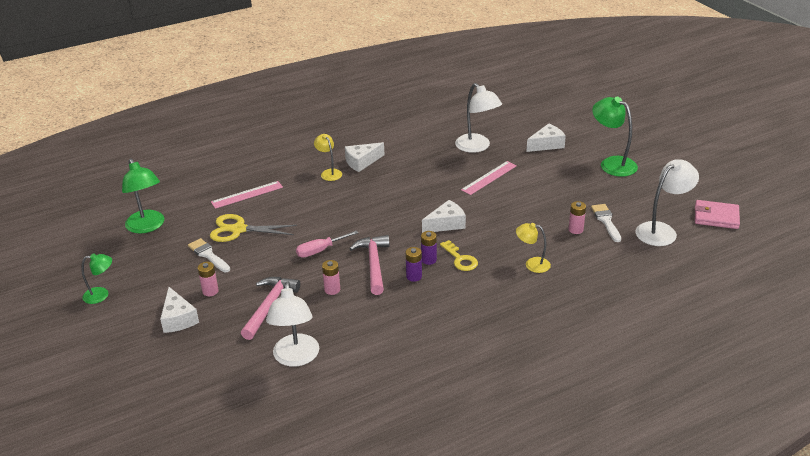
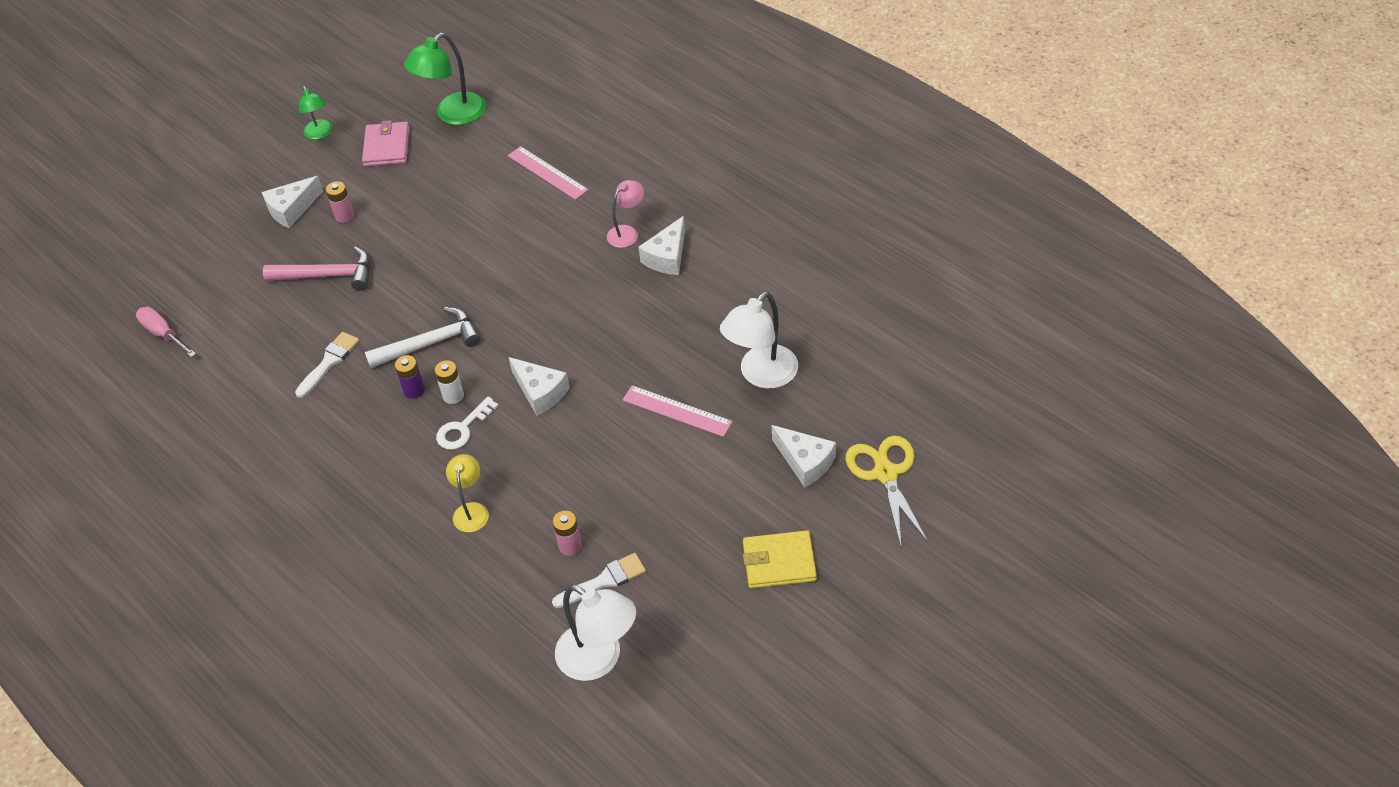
camera: 75 degrees right, 15 degrees up
white brush [188,238,230,272] -> white brush moved to [295,332,359,398]
yellow scissors [210,214,297,242] -> yellow scissors moved to [846,436,928,546]
white lamp [266,281,319,367] -> none
pink screwdriver [296,231,358,258] -> pink screwdriver moved to [136,307,196,357]
yellow lamp [314,134,342,181] -> pink lamp [607,180,644,248]
pink battery [322,260,340,295] -> none
white cheese [345,142,384,172] -> white cheese turned 105 degrees counterclockwise [638,216,685,275]
pink hammer [349,235,390,295] -> white hammer [365,307,481,368]
purple battery [421,231,437,265] -> white battery [435,360,464,404]
yellow key [440,240,478,271] -> white key [436,397,499,450]
green lamp [592,97,638,177] -> yellow wallet [743,530,817,588]
pink wallet [695,200,740,229] -> pink wallet moved to [362,120,409,167]

